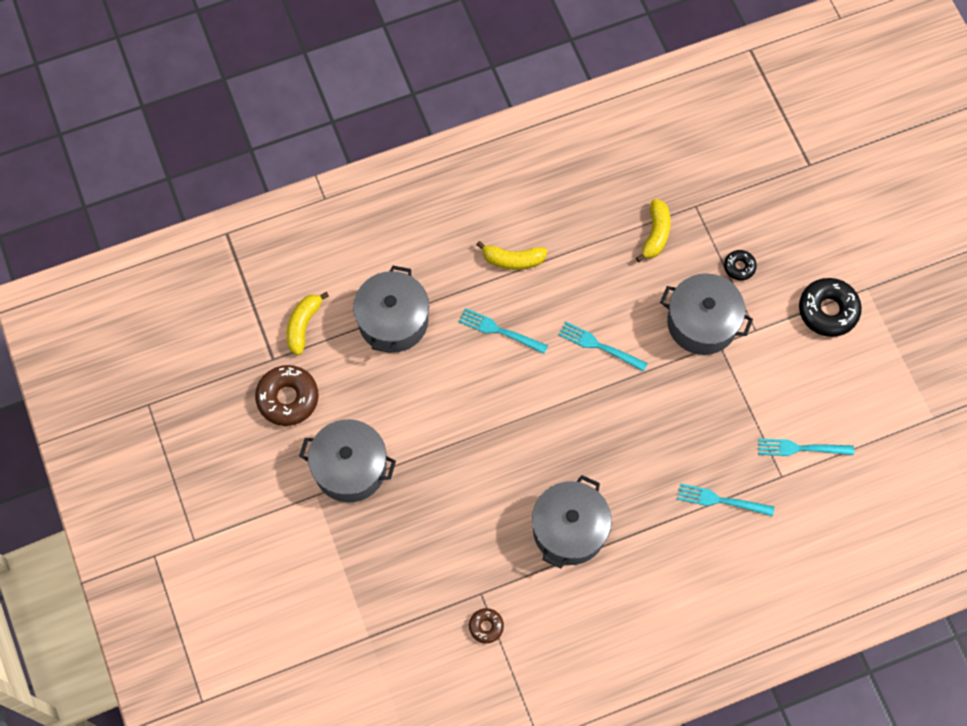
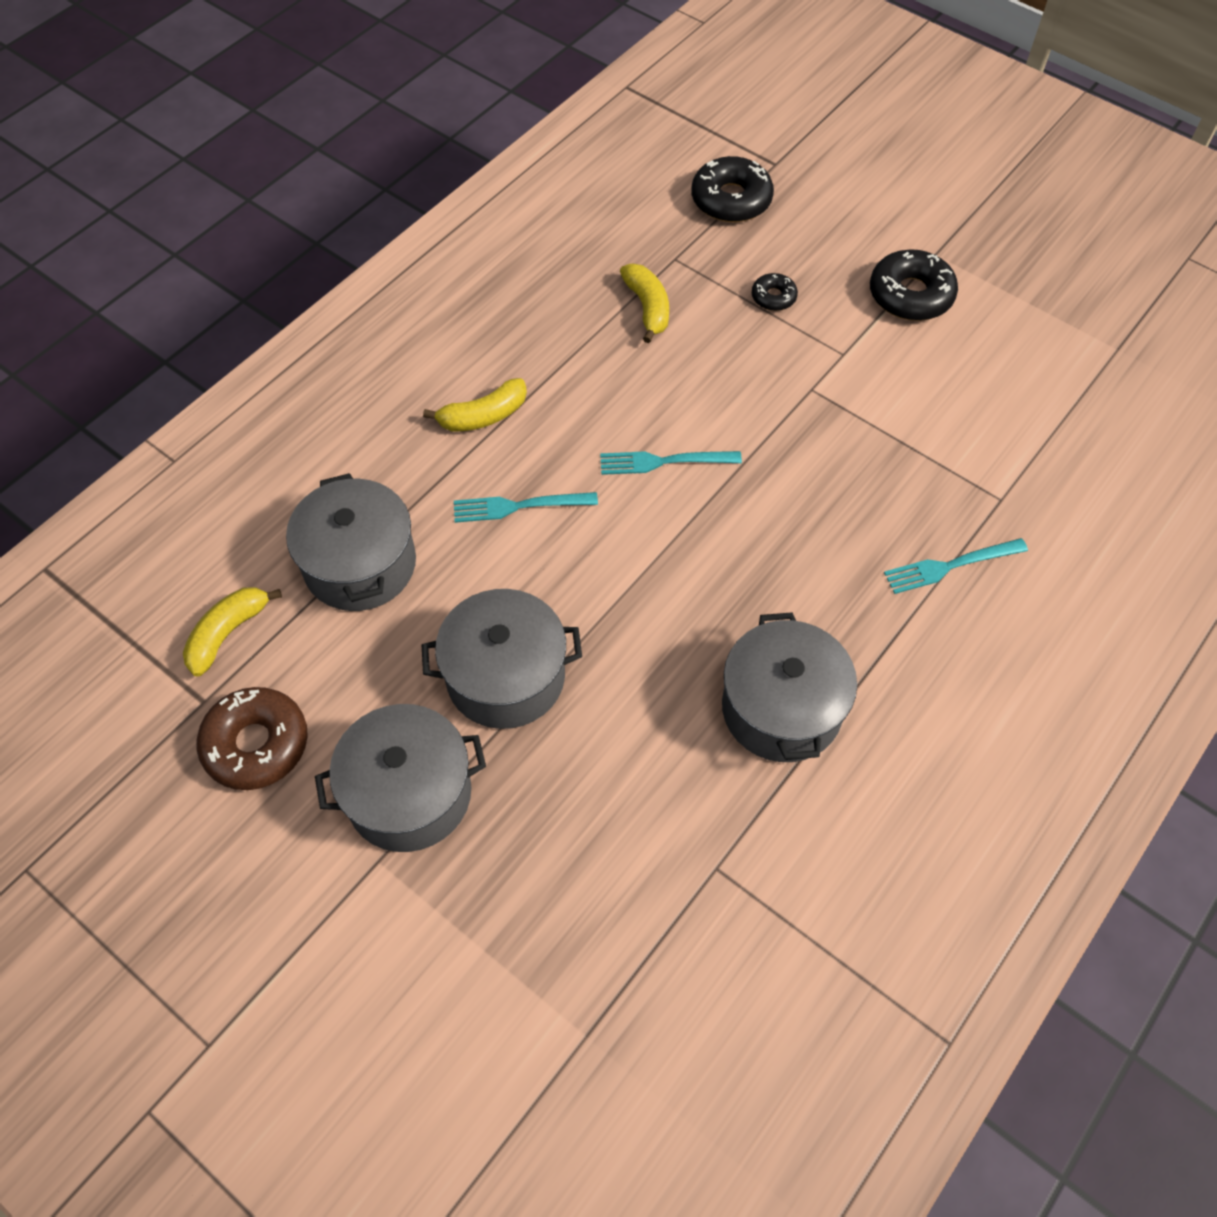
camera: 30 degrees left, 10 degrees down
yellow banana [286,292,329,355] -> yellow banana turned 45 degrees clockwise [183,587,282,677]
brown donut [469,608,504,643] -> none
grey pot [660,273,753,355] -> grey pot moved to [422,589,582,729]
turquoise fork [758,438,854,456] -> none
none -> black donut [691,156,774,222]

